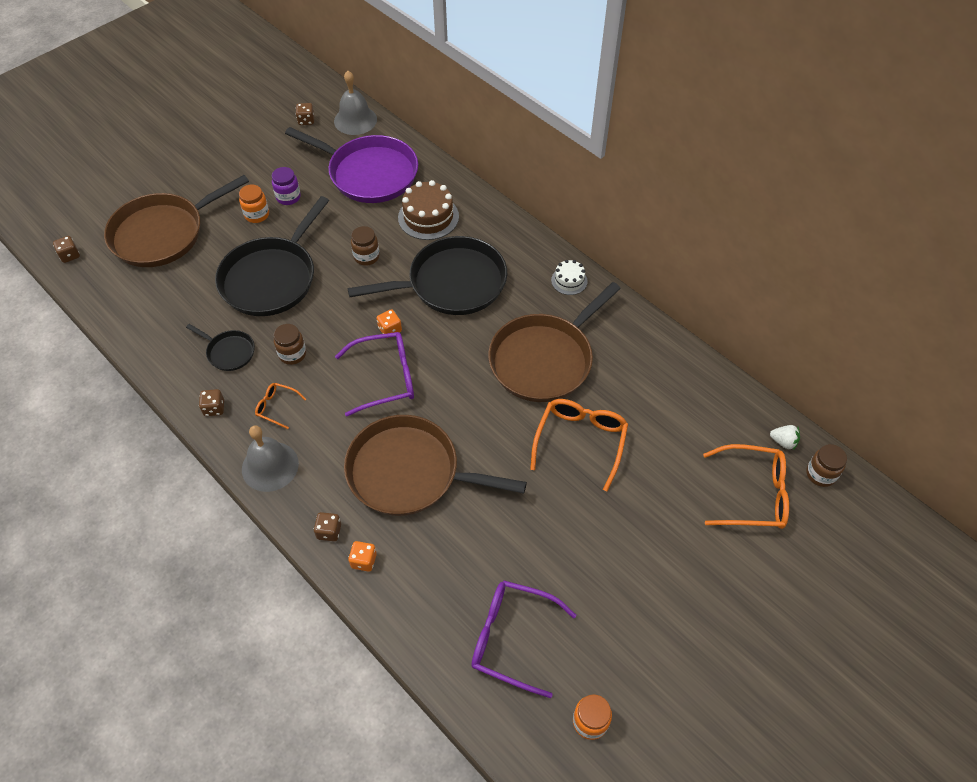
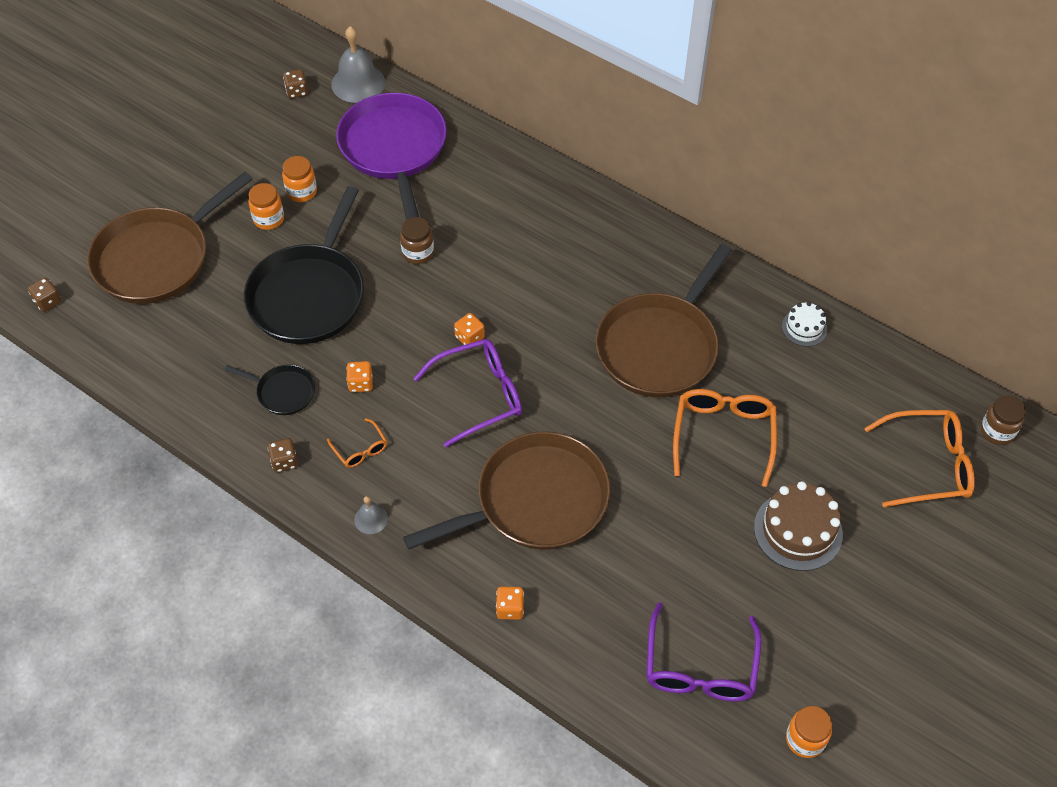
camera: 10 degrees left, 0 degrees up
grey bell [242,425,299,492] -> grey bell [354,496,388,534], size x0.50
orange glasses [255,383,306,429] -> orange glasses turned 135 degrees counterclockwise [327,418,387,468]
purple jar [272,167,301,205] -> orange jar [282,156,317,202]
brown jar [273,324,306,365] -> orange dice [346,361,373,392]
purple pan [285,127,418,203] -> purple pan turned 120 degrees counterclockwise [336,93,447,220]
brown dice [314,512,341,541] -> none
brown pan [344,415,527,516] -> brown pan turned 150 degrees clockwise [403,432,611,550]
black pan [348,236,507,315] -> none
brown cake [398,180,459,240] -> brown cake moved to [754,481,843,571]
purple glasses [471,580,576,698] -> purple glasses turned 90 degrees counterclockwise [646,602,761,701]
white cake [551,260,588,295] -> white cake moved to [782,302,827,347]
white strawberry [770,425,800,450] -> none

